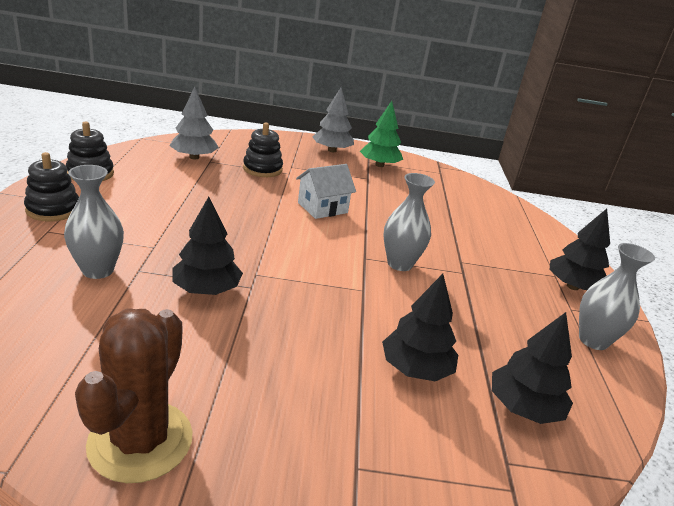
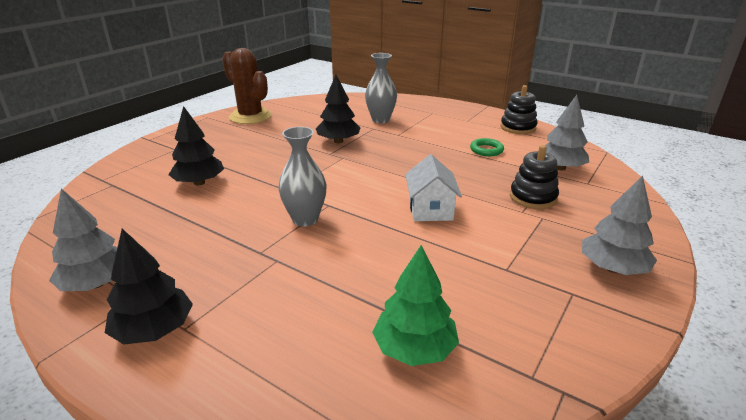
camera: 125 degrees right, 0 degrees up
black stacking toy [24,152,79,222] -> none
green tree [360,101,403,167] -> green tree moved to [372,245,459,366]
black tree [492,312,573,424] -> none
grey vase [579,243,655,350] -> grey tree [49,188,117,291]
none -> green ring [470,138,504,156]

